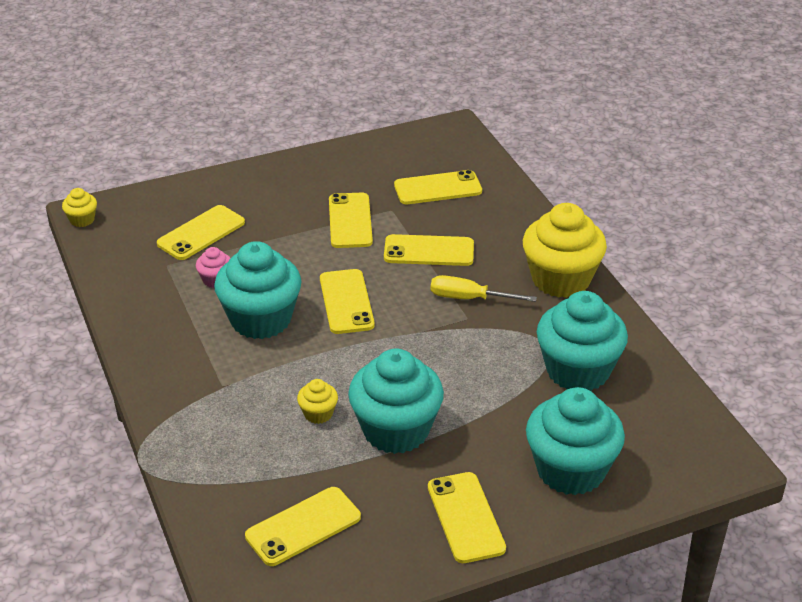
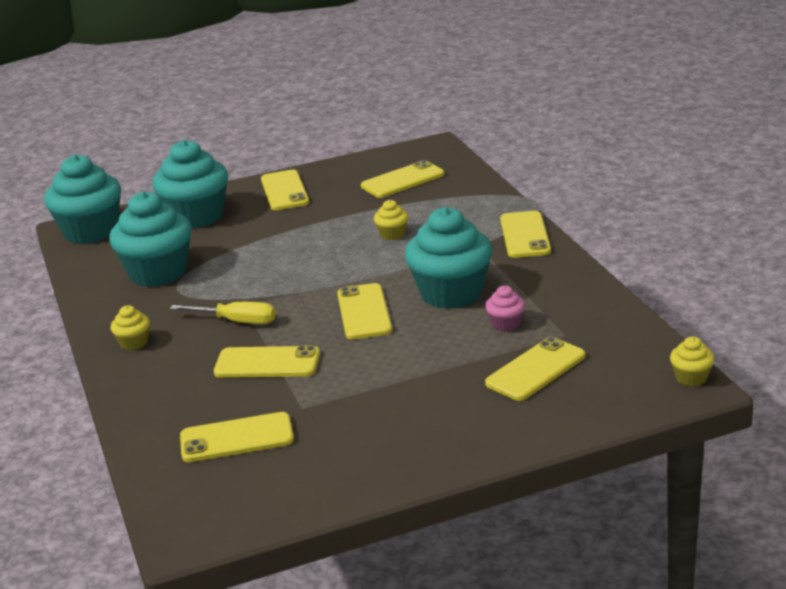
camera: 175 degrees left, 10 degrees down
yellow phone [329,193,373,248] -> yellow phone moved to [500,211,551,258]
turquoise cupcake [348,348,444,454] -> turquoise cupcake moved to [44,154,121,244]
yellow cupcake [523,203,607,298] -> yellow cupcake [111,305,150,350], size x0.44

